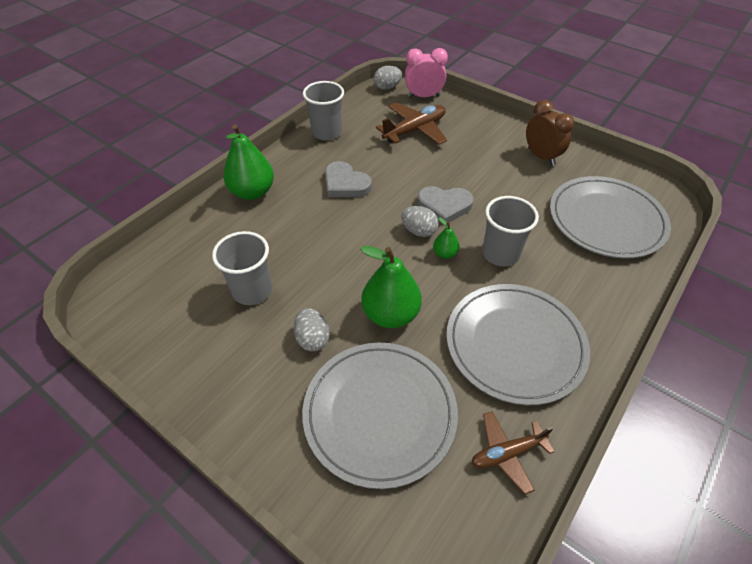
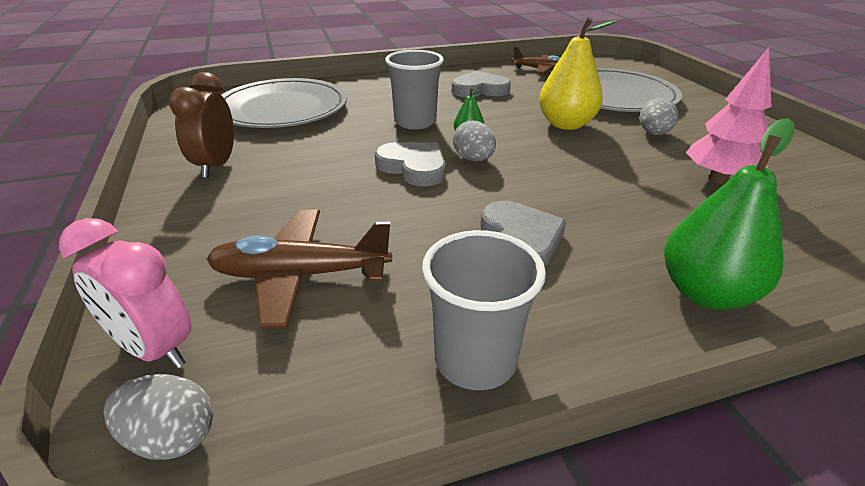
camera: 145 degrees left, 15 degrees down
grey cup [212,231,272,305] -> pink tree [686,48,771,183]
green pear [360,246,422,328] -> yellow pear [539,17,617,130]
grey plate [446,284,590,405] -> grey heart [452,71,511,97]

